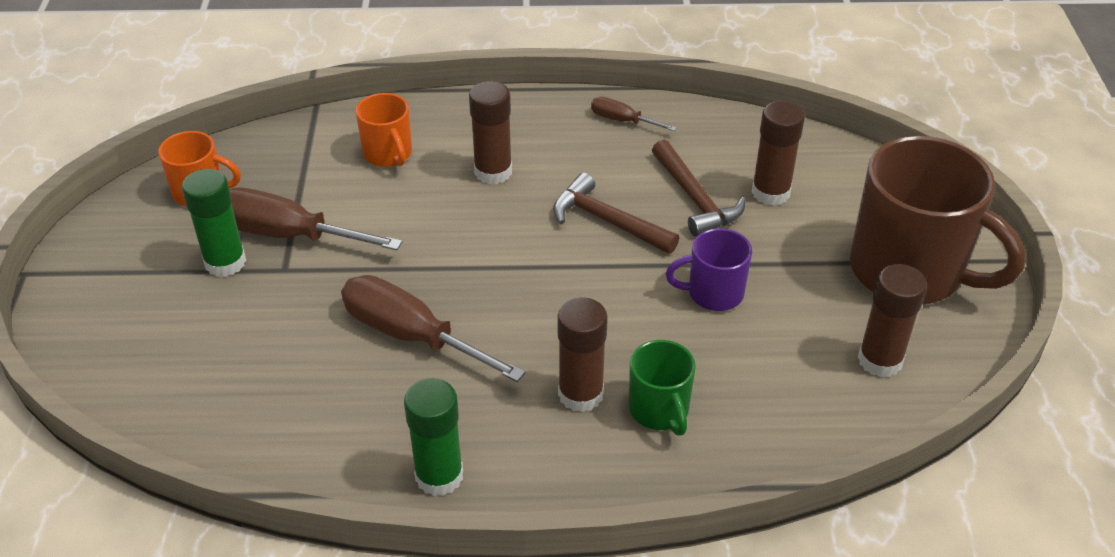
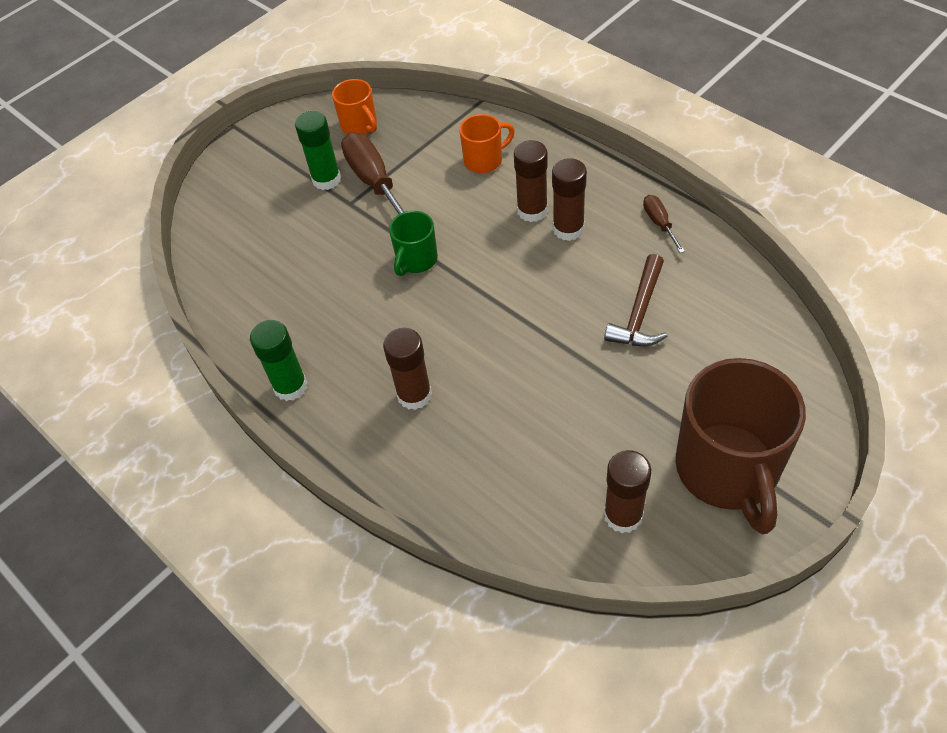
camera: 50 degrees right, 10 degrees up
brown screwdriver [341,275,526,382] -> none
orange mug [356,93,412,167] -> orange mug turned 135 degrees counterclockwise [459,114,515,173]
brown hammer [553,173,679,254] -> none
green mug [629,340,696,436] -> green mug moved to [389,211,438,276]
purple mug [665,228,752,311] -> none
brown glue stick [752,101,805,206] -> brown glue stick moved to [552,158,587,241]

